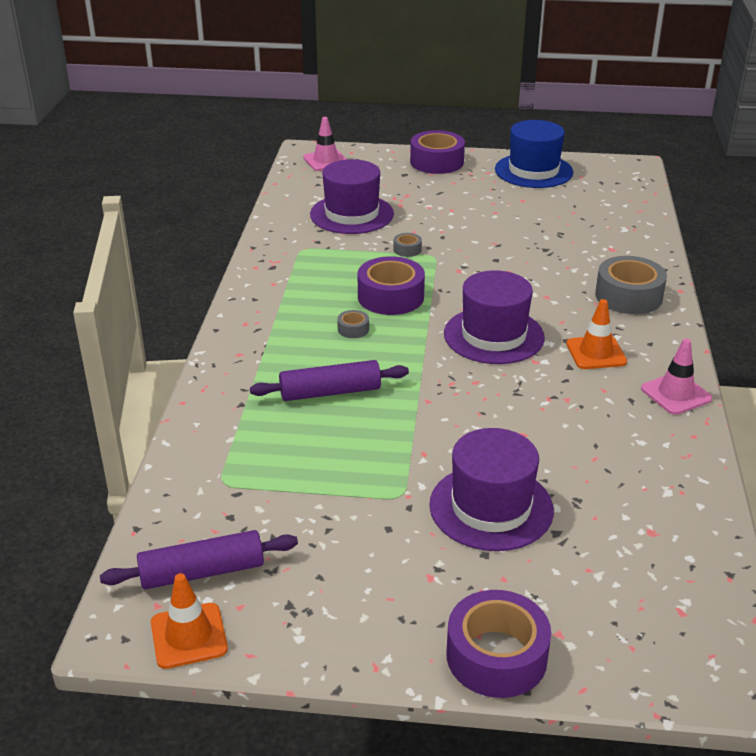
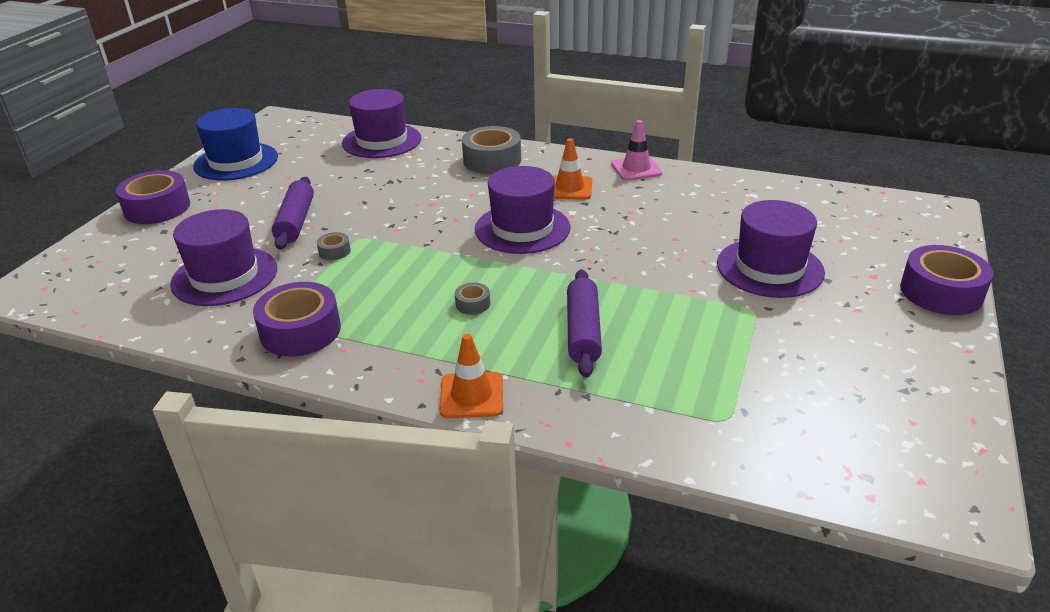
camera: 75 degrees left, 0 degrees up
purple rolling pin [100,530,298,590] -> purple rolling pin moved to [272,177,314,250]
orange traffic cone [151,573,228,669] -> orange traffic cone moved to [439,334,503,418]
pink traffic cone [303,117,347,171] -> none
purple tape [358,256,425,315] -> purple tape moved to [253,282,341,356]
none -> purple hat [342,89,421,158]

